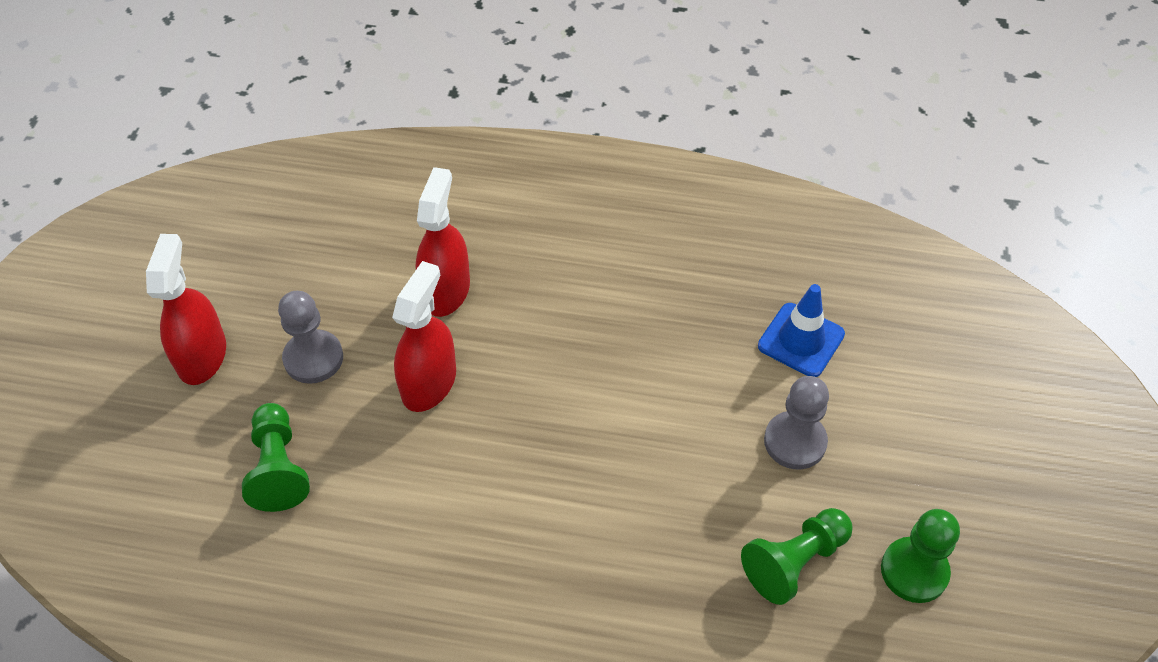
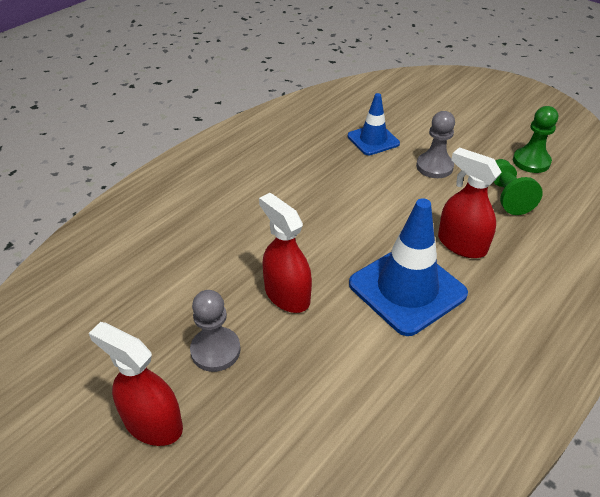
camera: 60 degrees left, 10 degrees down
green pawn [242,403,310,512] -> none
red spray bottle [416,167,470,317] -> red spray bottle moved to [438,147,502,258]
none -> blue traffic cone [349,198,468,336]

